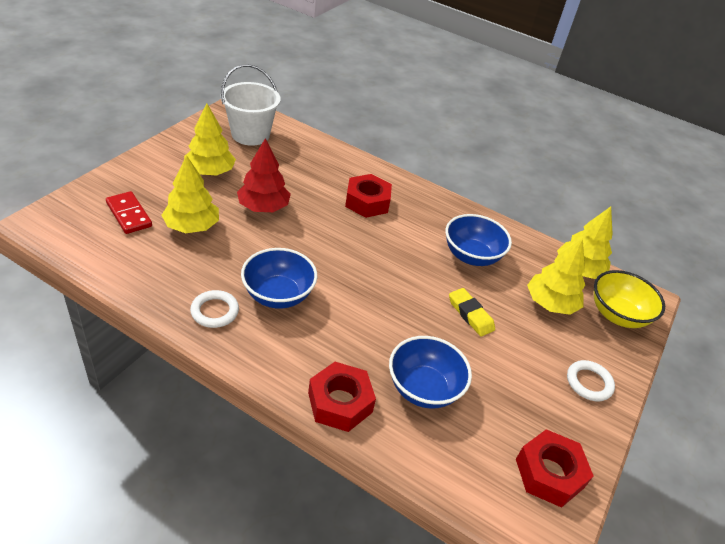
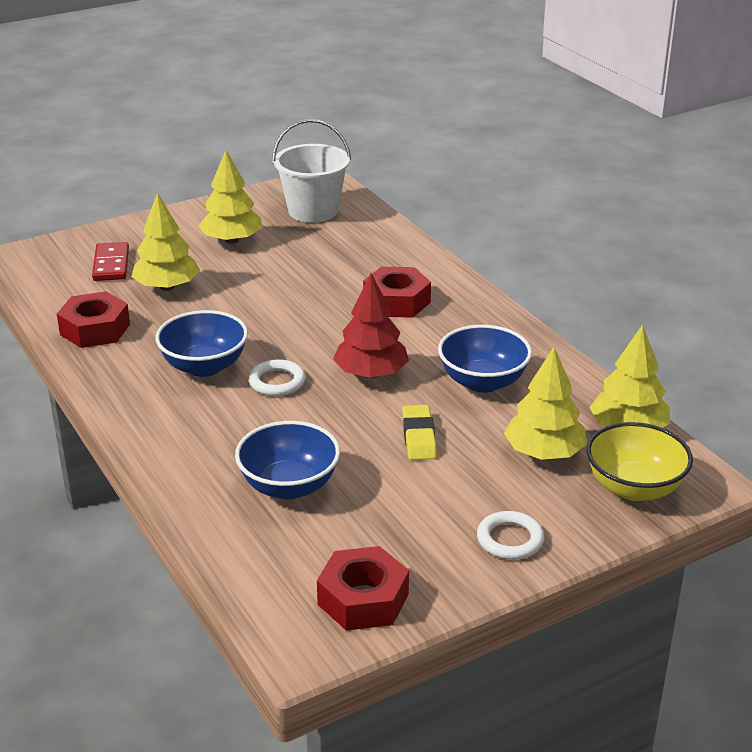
camera: 35 degrees right, 10 degrees down
white ring [190,290,239,328] -> white ring moved to [248,359,306,396]
red tree [237,138,291,212] -> red tree moved to [333,273,409,378]
red nut [308,362,376,432] -> red nut moved to [57,291,130,348]

